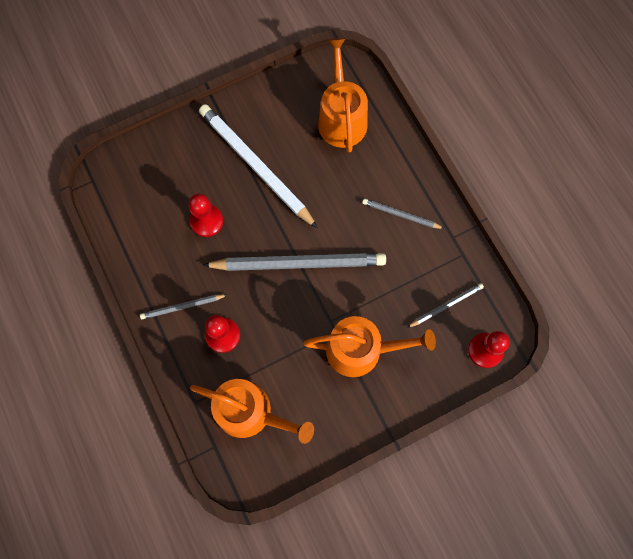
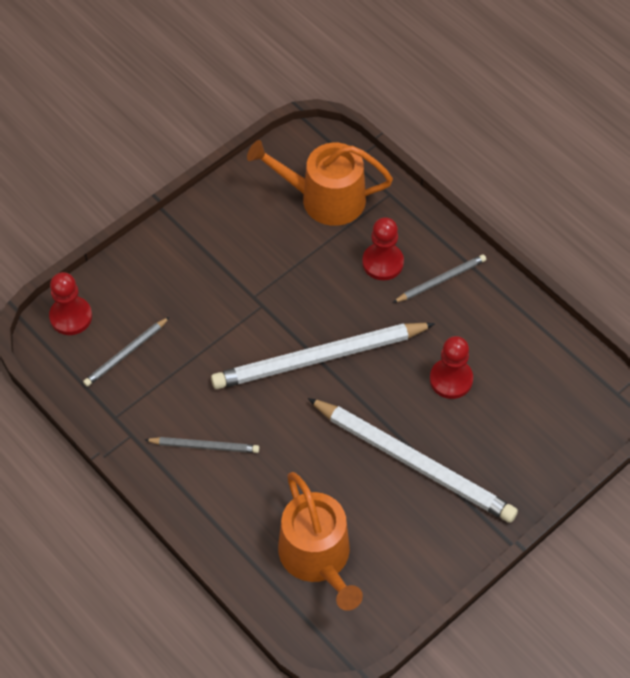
camera: 165 degrees right, 15 degrees down
grey pencil [202,253,386,271] -> white pencil [211,323,435,389]
orange watering can [303,316,436,377] -> none

